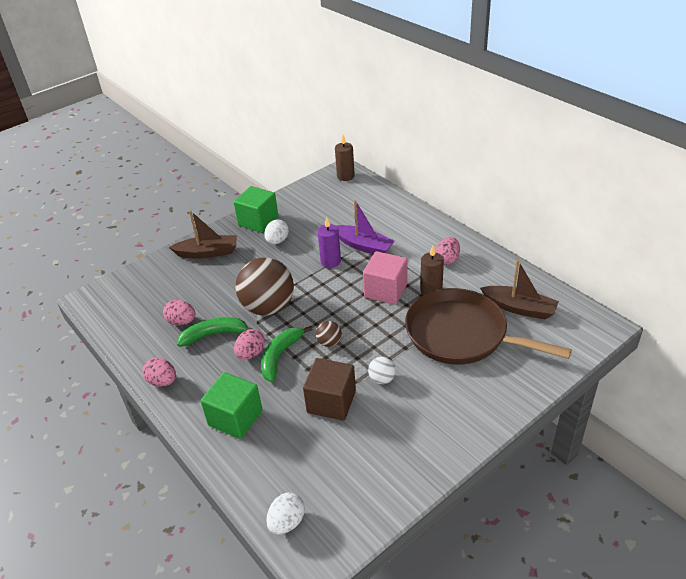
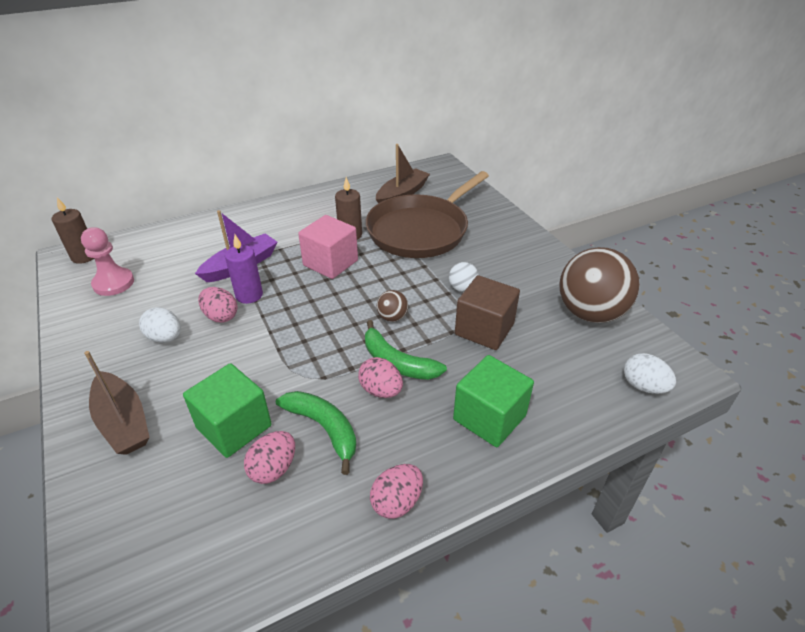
camera: 80 degrees left, 0 degrees up
brown boat [169,210,237,259] -> brown boat turned 135 degrees clockwise [84,351,150,455]
green banana [177,317,252,347] -> green banana turned 135 degrees clockwise [276,391,356,475]
green cube [234,186,279,233] -> green cube moved to [183,363,272,458]
brown ball [235,258,294,316] -> brown ball moved to [559,247,640,323]
pink egg [435,237,460,265] -> pink egg moved to [198,287,238,323]
none -> pink pawn [81,227,134,296]

